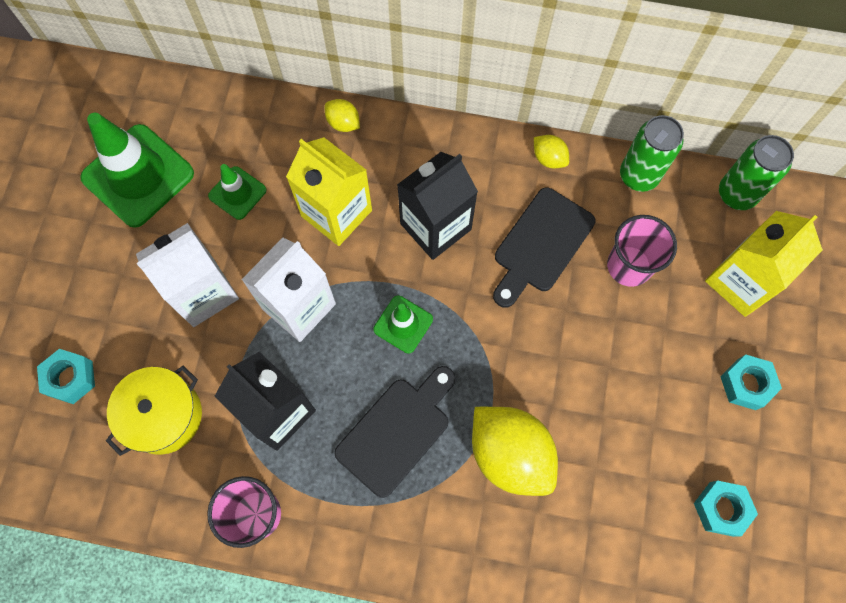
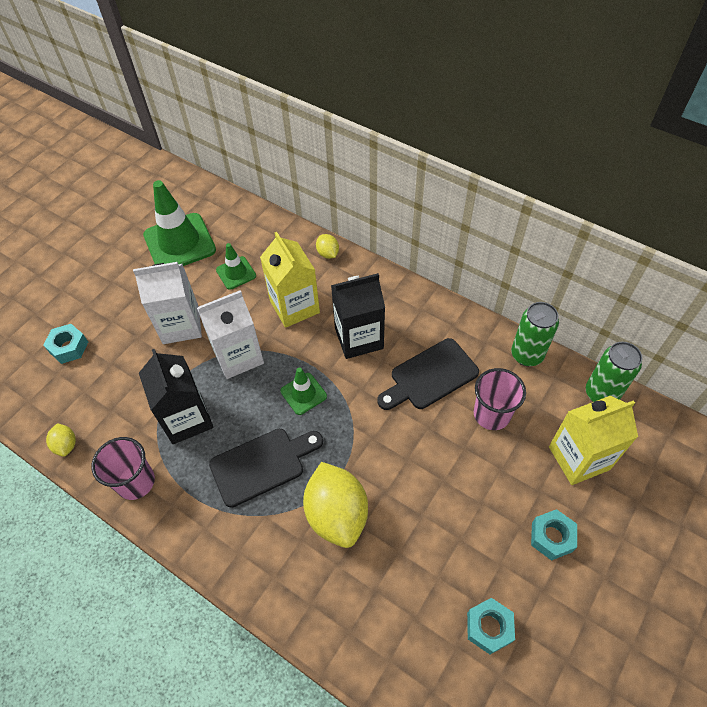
camera: 25 degrees right, 15 degrees down
yellow pot [106,366,202,456] -> none
yellow lemon [534,135,569,168] -> yellow lemon moved to [46,423,76,457]

